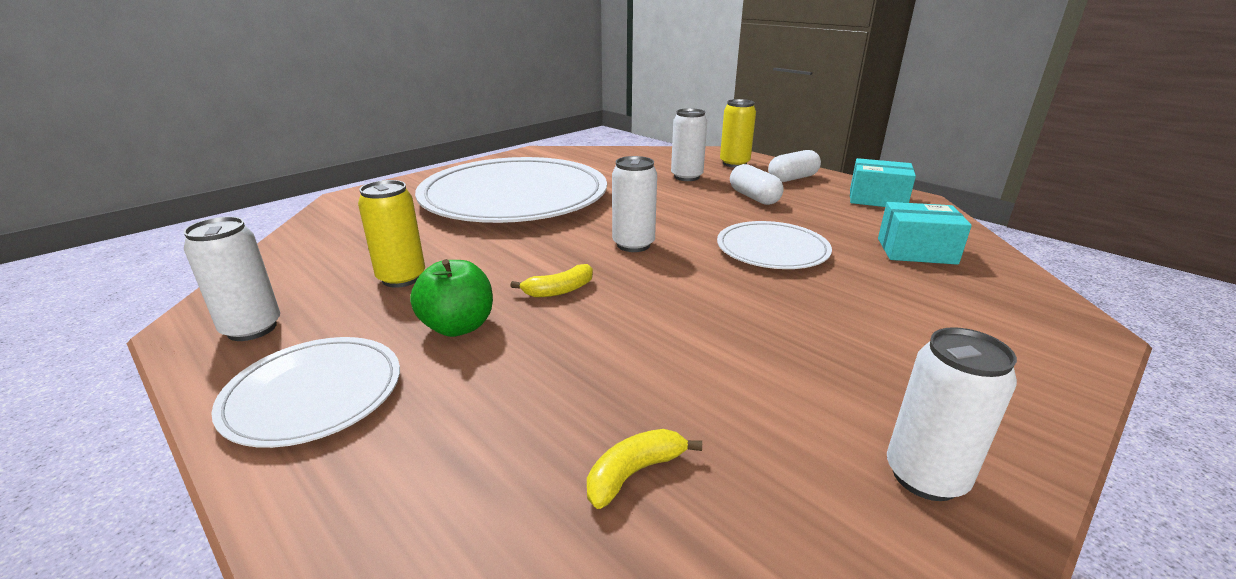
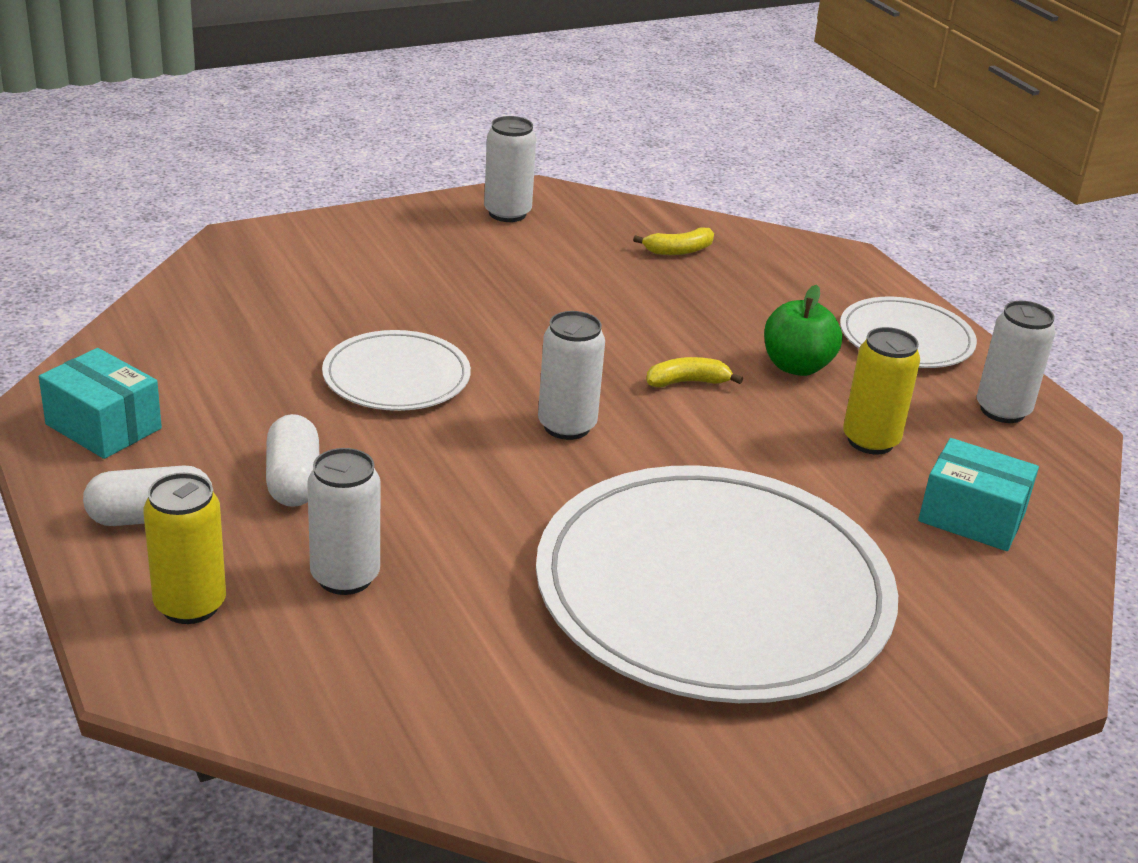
camera: 165 degrees left, 5 degrees up
turquoise box [878,202,972,265] -> turquoise box moved to [918,438,1039,551]

